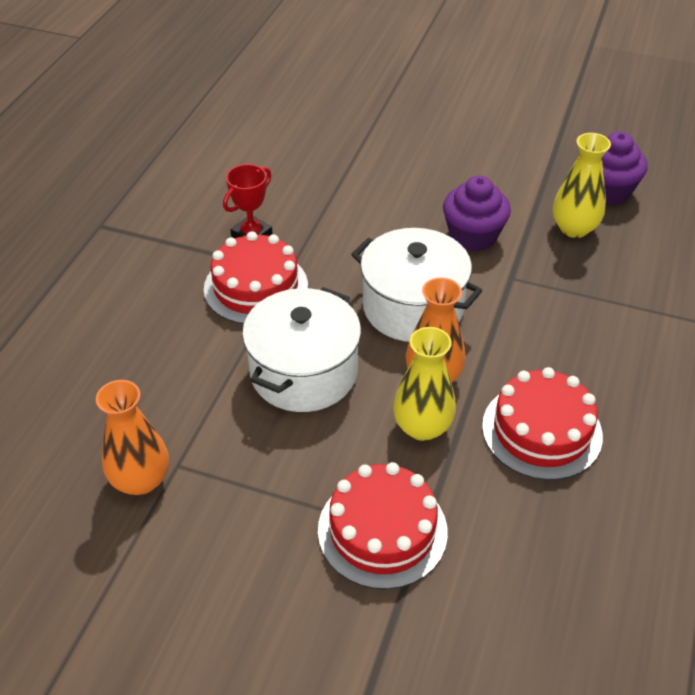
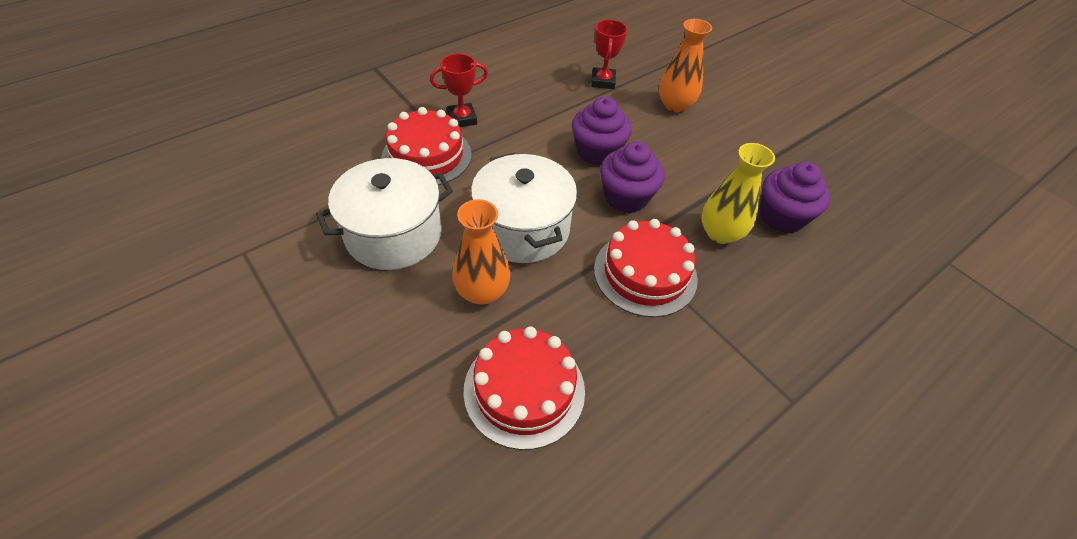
camera: 30 degrees right, 5 degrees up
orange vase [96,380,169,495] -> orange vase moved to [659,19,712,113]
red cake [318,462,448,590] -> red cake moved to [594,219,698,317]
yellow vase [393,327,456,441] -> none
none -> purple cupcake [572,97,632,166]
none -> red trophy [591,19,628,89]

